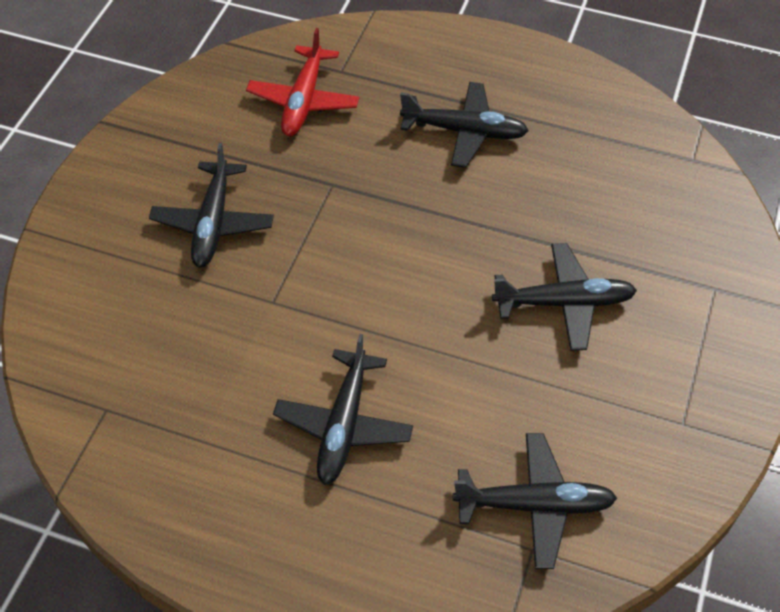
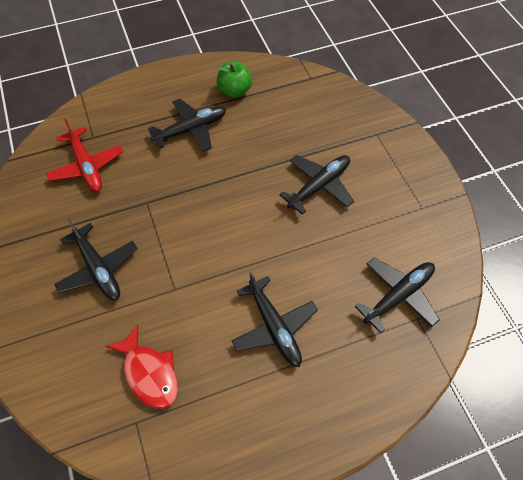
camera: 40 degrees left, 5 degrees up
none -> red fish [105,324,178,409]
none -> green apple [217,61,252,97]

